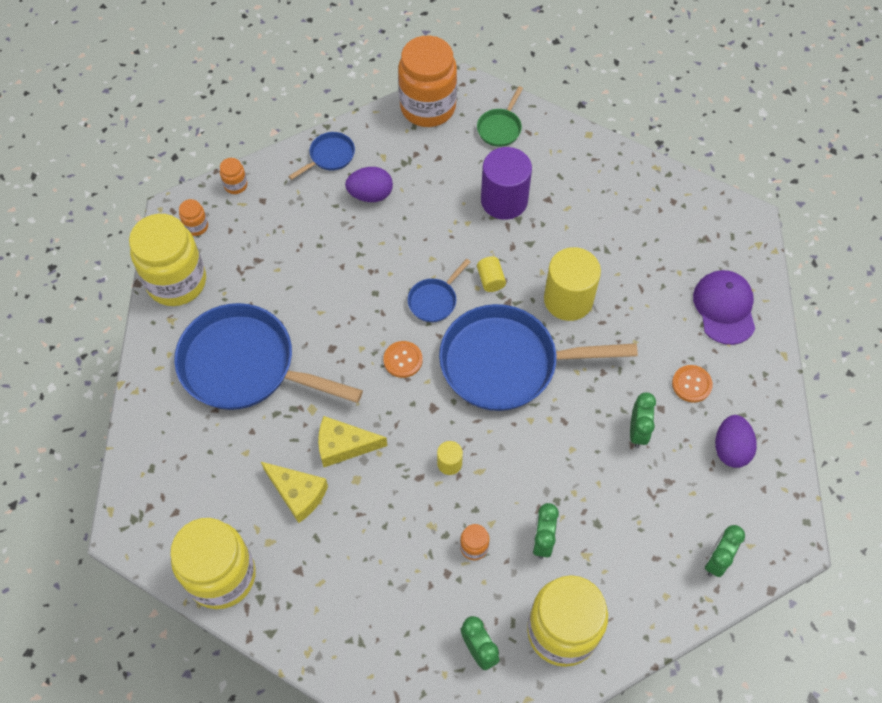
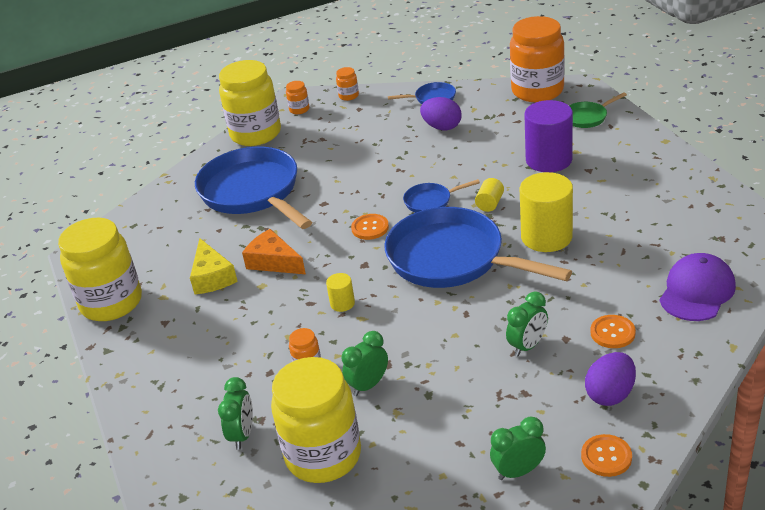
camera: 40 degrees right, 25 degrees down
yellow cheese [318,416,387,467] -> orange cheese [242,229,306,274]
none -> orange button [581,434,632,477]

